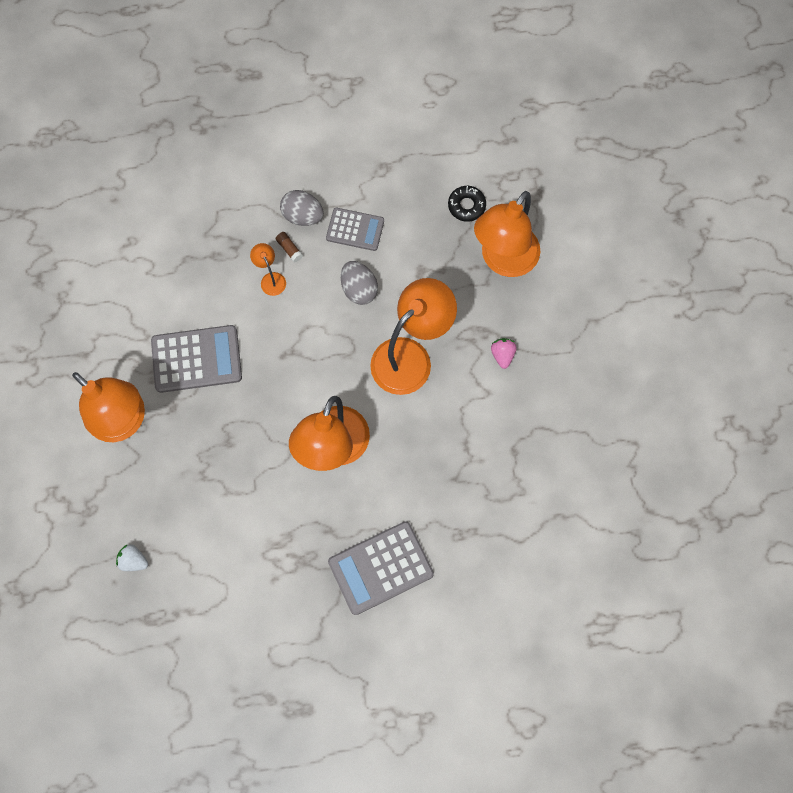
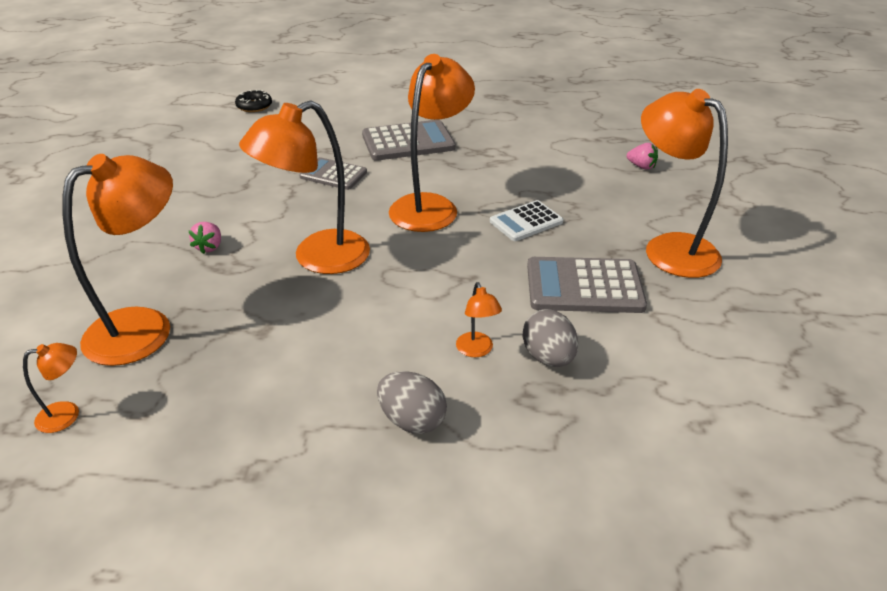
camera: 170 degrees left, 35 degrees down
white strawberry [116,545,148,571] -> pink strawberry [627,143,658,170]
brown glue stick [276,232,303,262] -> none
grey calculator [326,208,384,251] -> grey calculator moved to [299,157,367,190]
grey egg [341,261,378,305] -> grey egg moved to [523,309,578,367]
black donut [448,186,486,222] -> black donut moved to [235,90,272,112]
none -> orange lamp [23,343,79,433]
none -> white calculator [490,200,563,241]

